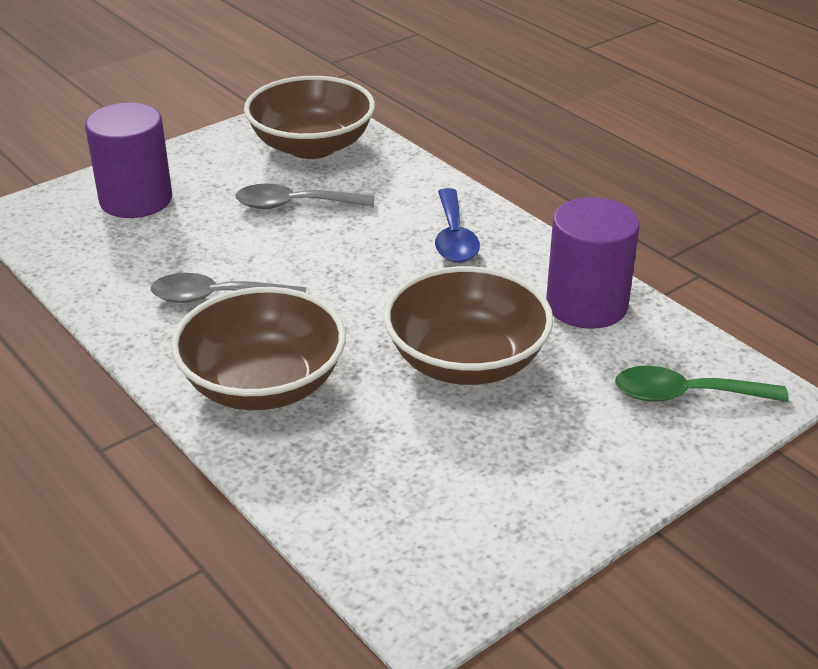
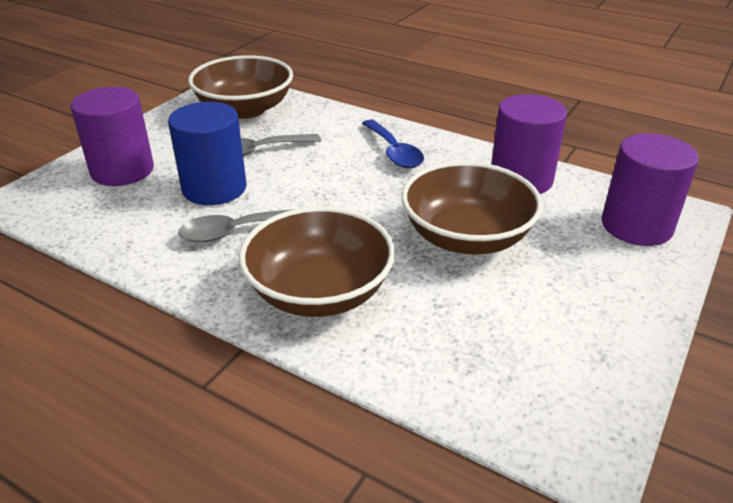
camera: 20 degrees left, 0 degrees up
green spoon [615,366,789,402] -> purple cylinder [602,133,699,246]
none -> blue cylinder [168,102,247,205]

